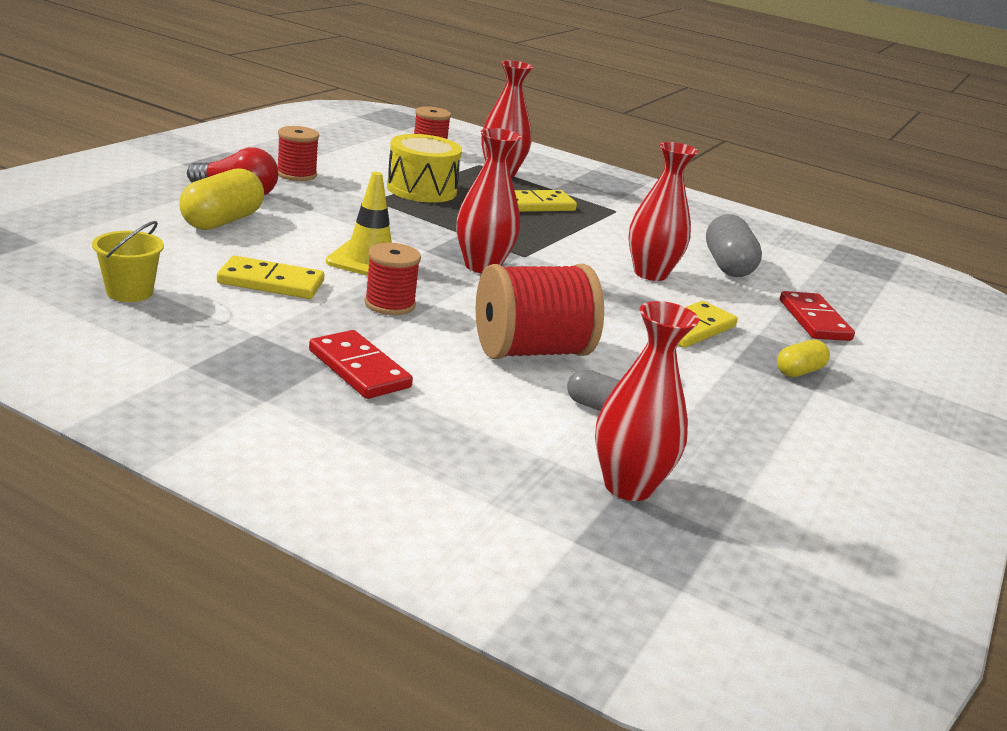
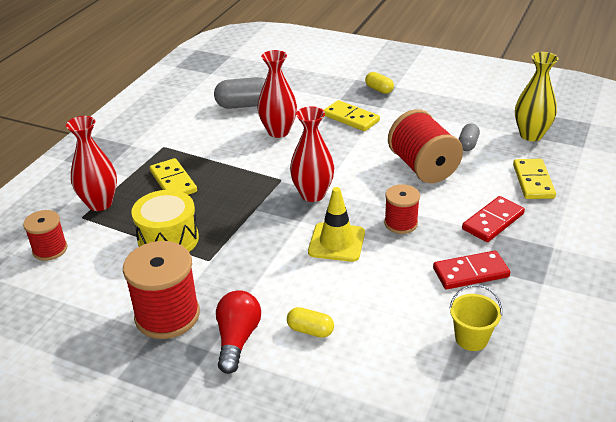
camera: 90 degrees left, 10 degrees up
yellow capsule [179,168,264,230] -> yellow capsule [287,307,334,338], size x0.57
yellow domino [217,256,324,299] -> yellow domino moved to [513,159,556,199]
red spool [278,126,319,181] -> red spool [123,241,200,339], size x1.71
red vase [595,301,699,501] -> yellow vase [515,52,559,141]
red domino [780,291,855,341] -> red domino moved to [433,251,510,289]

